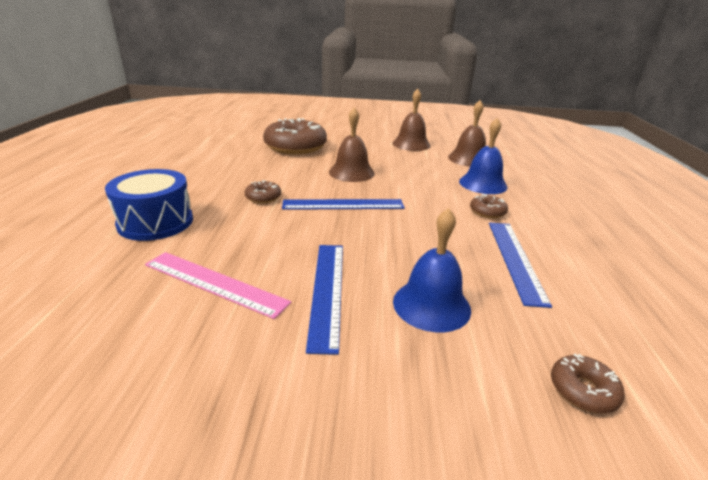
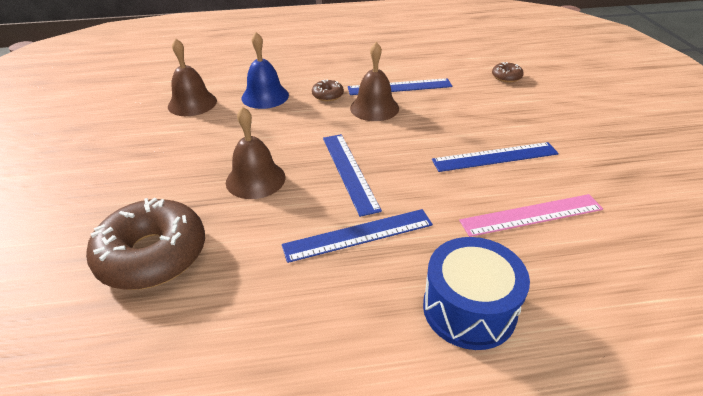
camera: 100 degrees left, 10 degrees up
pink ruler [145,252,291,319] -> pink ruler turned 60 degrees clockwise [459,194,603,237]
brown donut [245,180,281,203] -> blue ruler [282,209,433,263]
brown bell [392,89,431,151] -> brown bell moved to [350,42,399,121]
blue bell [393,208,471,332] -> none

